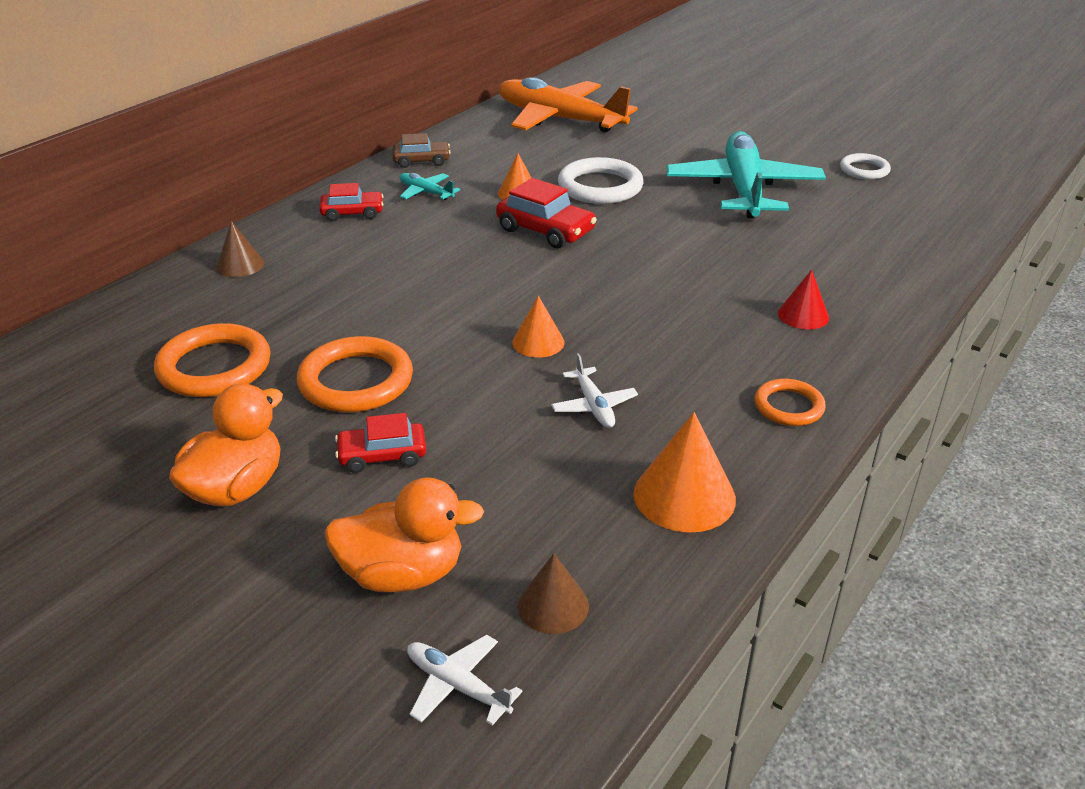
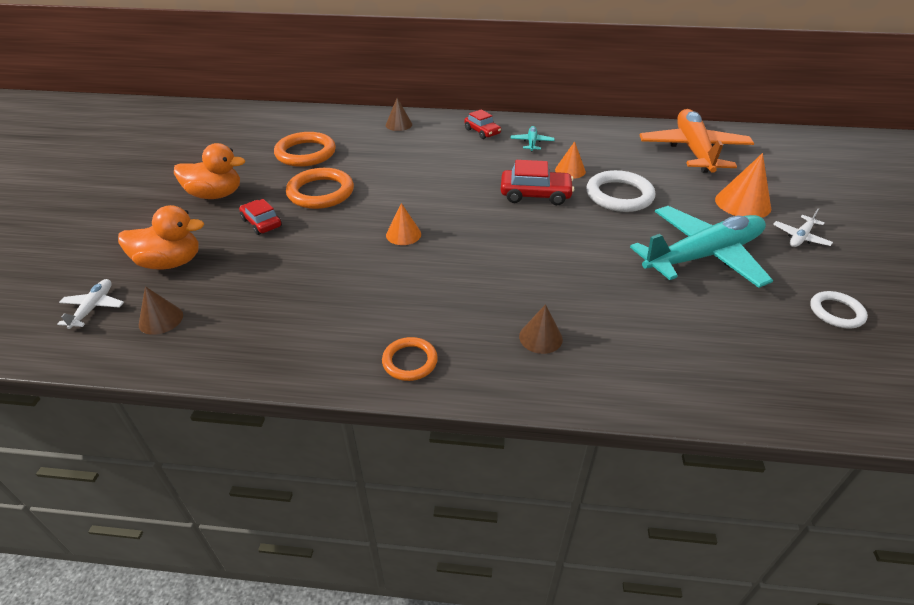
camera: 60 degrees right, 5 degrees up
orange duck [324,477,484,592] -> orange duck turned 60 degrees counterclockwise [118,205,204,269]
brown car [392,133,451,168] -> none
red car [496,178,597,249] -> red car turned 90 degrees counterclockwise [501,160,574,205]
white plane [551,353,638,428] -> white plane moved to [773,208,833,247]
orange cone [634,412,736,532] -> orange cone moved to [715,153,771,218]
red cone [778,270,829,330] -> brown cone [519,304,563,354]

